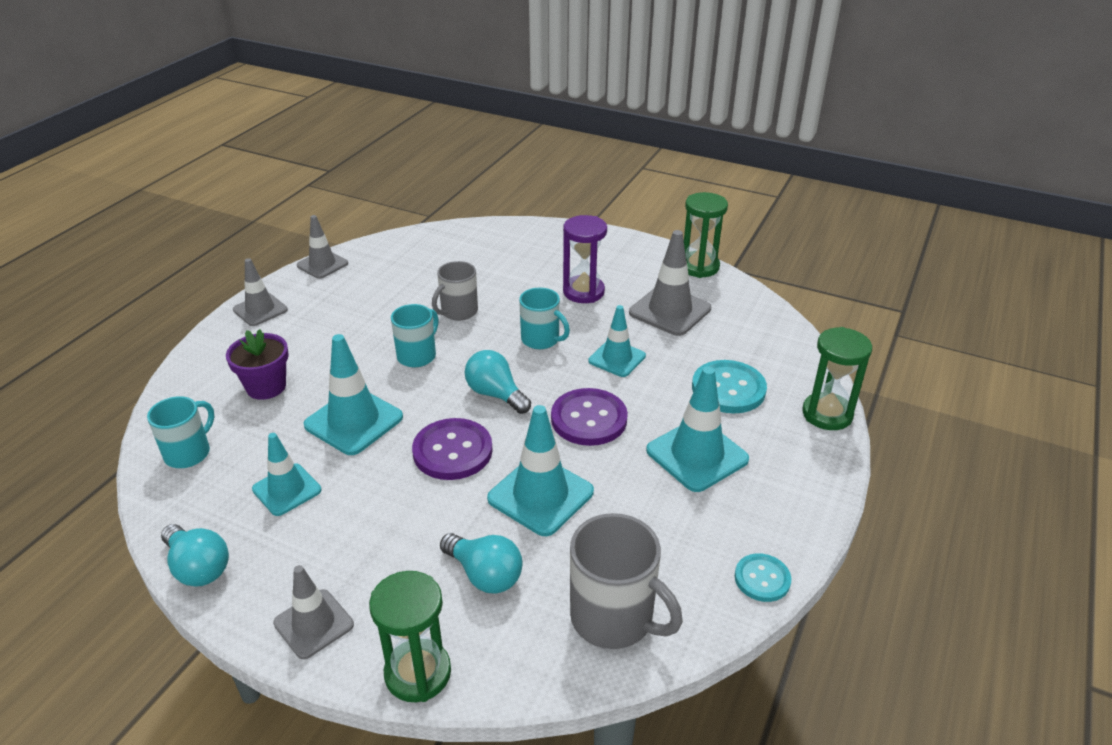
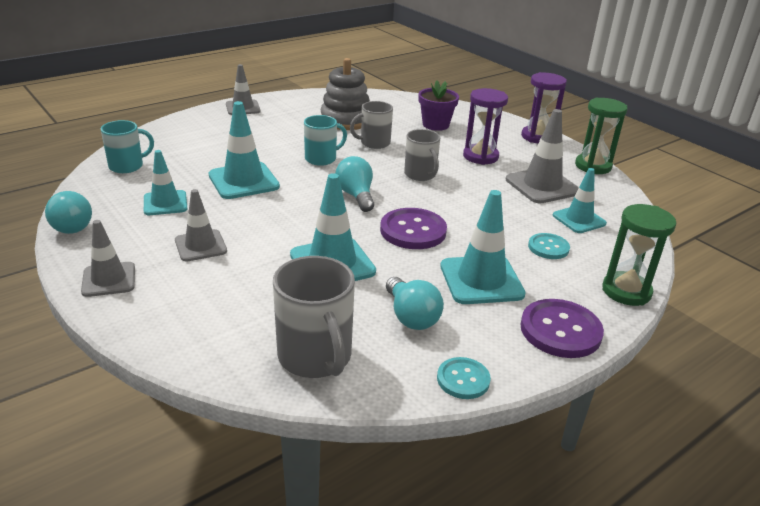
camera: 25 degrees right, 5 degrees down
purple flower pot [226,329,289,400] -> purple flower pot moved to [418,81,459,131]
grey traffic cone [297,215,348,279] -> grey traffic cone moved to [175,189,227,262]
green hourglass [369,571,451,702] -> none
purple button [412,418,493,480] -> purple button moved to [520,299,604,358]
turquoise light bulb [440,533,523,593] -> turquoise light bulb moved to [386,277,444,330]
turquoise mug [519,287,570,349] -> grey mug [404,129,440,181]
turquoise traffic cone [589,305,646,377] -> turquoise traffic cone moved to [553,168,607,233]
turquoise button [692,360,767,413] -> turquoise button [528,233,570,259], size x0.60
none -> grey stacking toy [320,58,370,130]
none -> purple hourglass [521,72,567,143]

